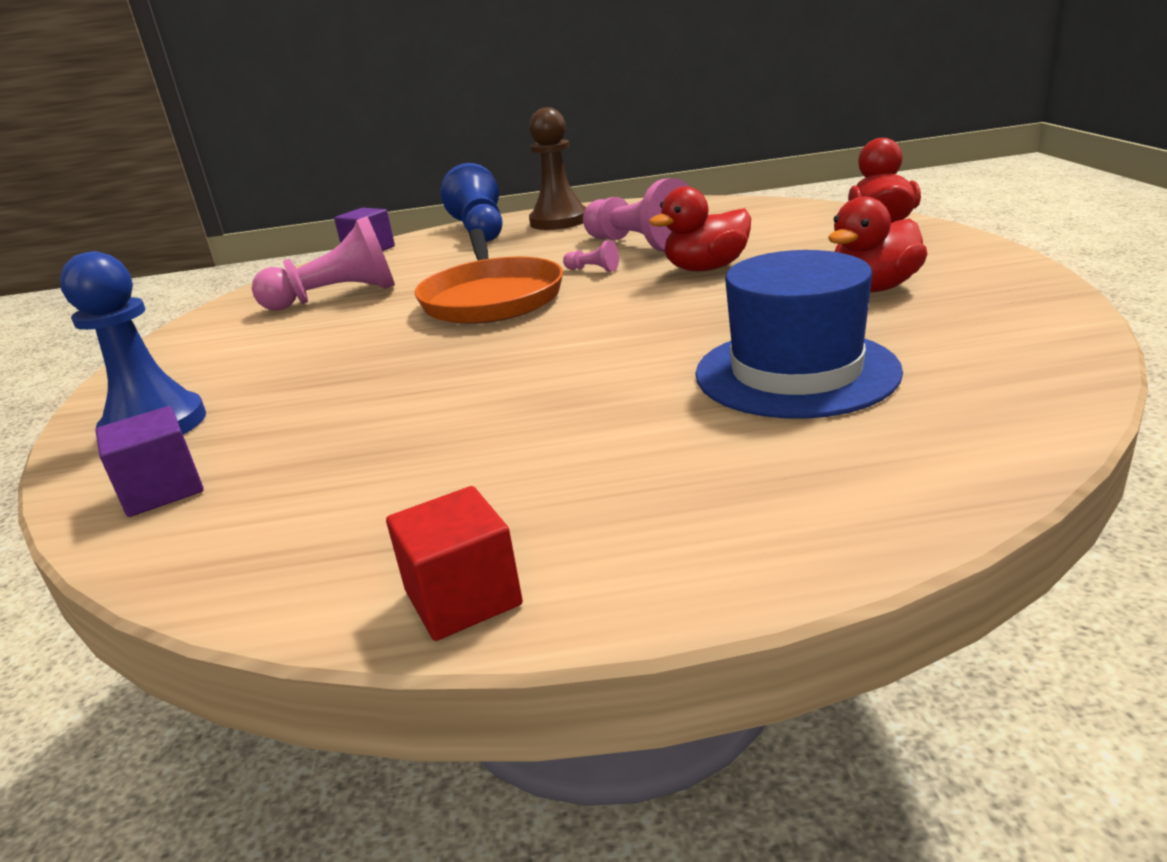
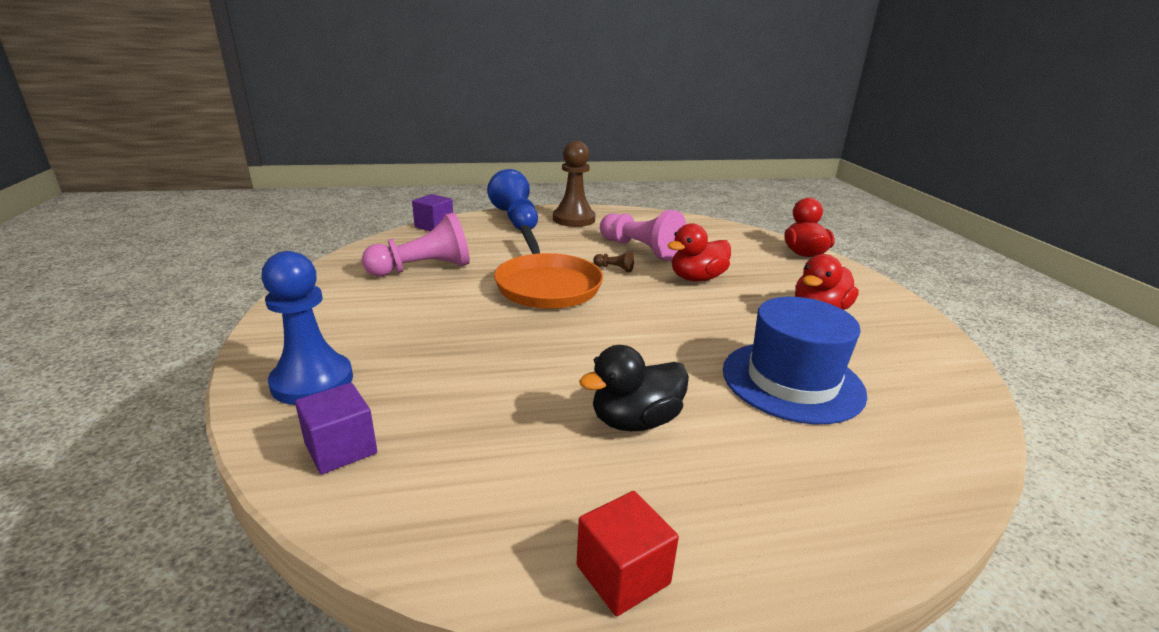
camera: 10 degrees left, 0 degrees up
pink pawn [563,240,619,272] -> brown pawn [593,250,634,272]
none -> black duck [579,345,689,431]

